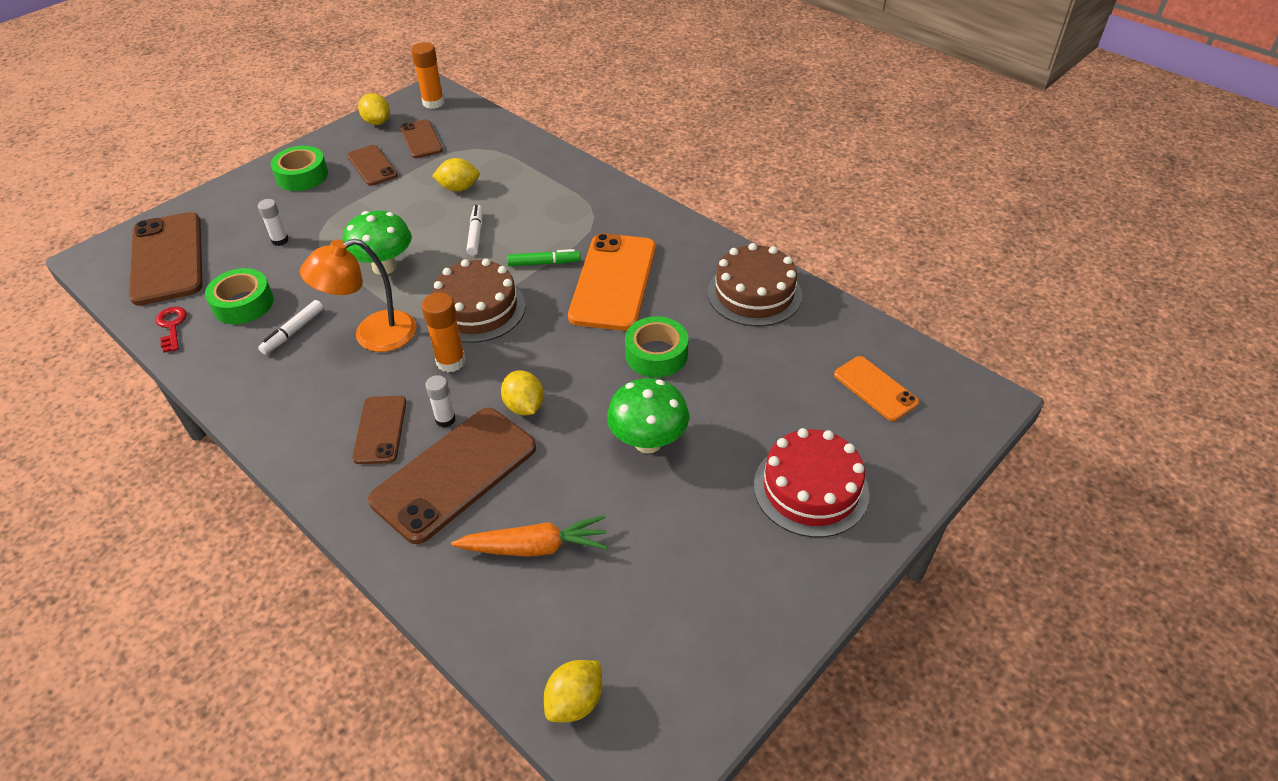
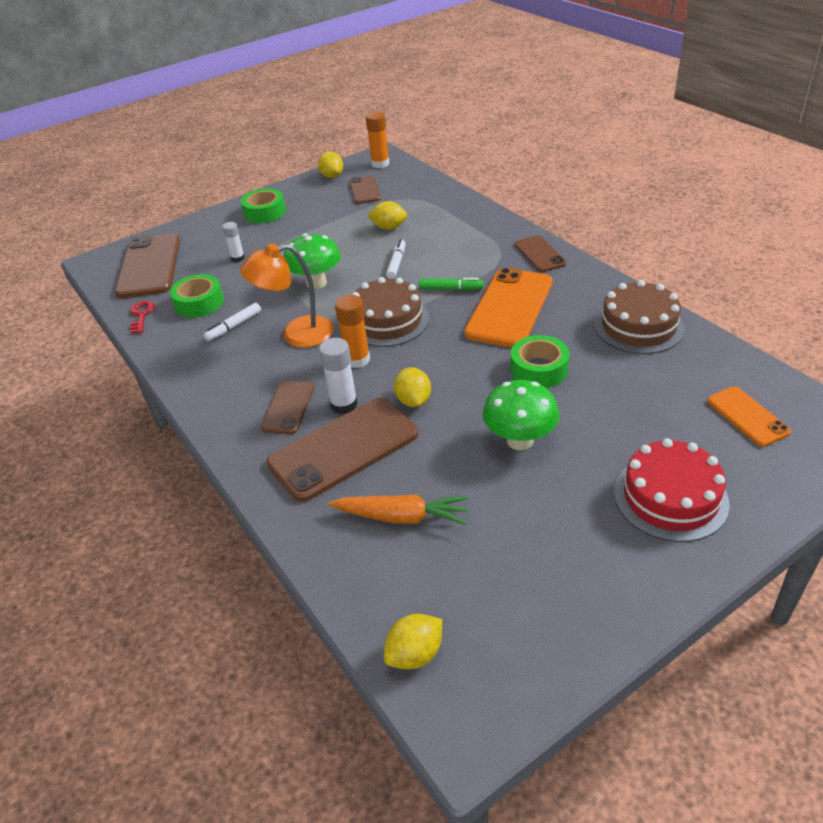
camera: 15 degrees right, 5 degrees down
brown phone [347,145,398,186] -> brown phone moved to [515,235,566,272]
white glue stick [425,375,456,427] -> white glue stick [319,338,358,414], size x1.55

